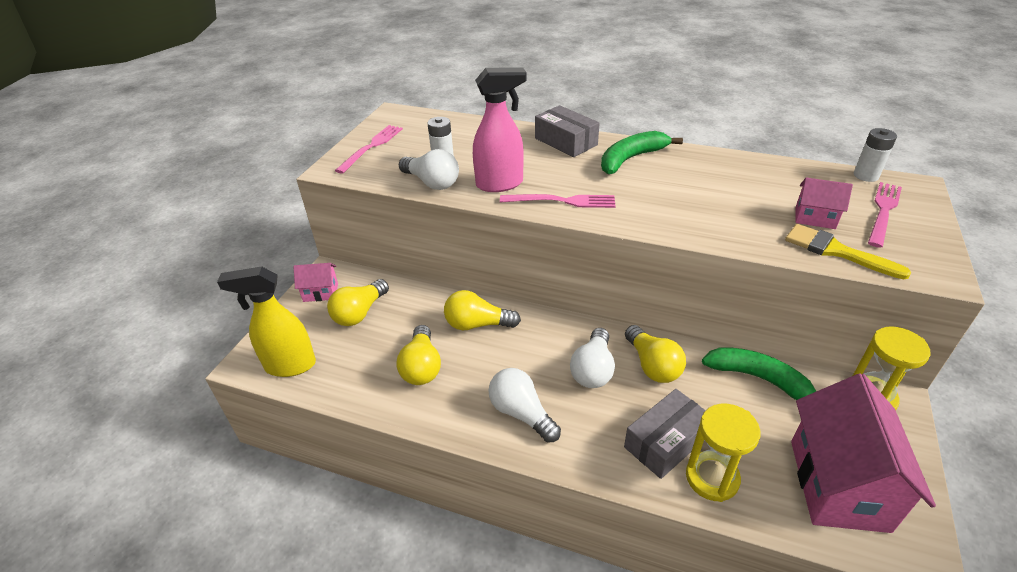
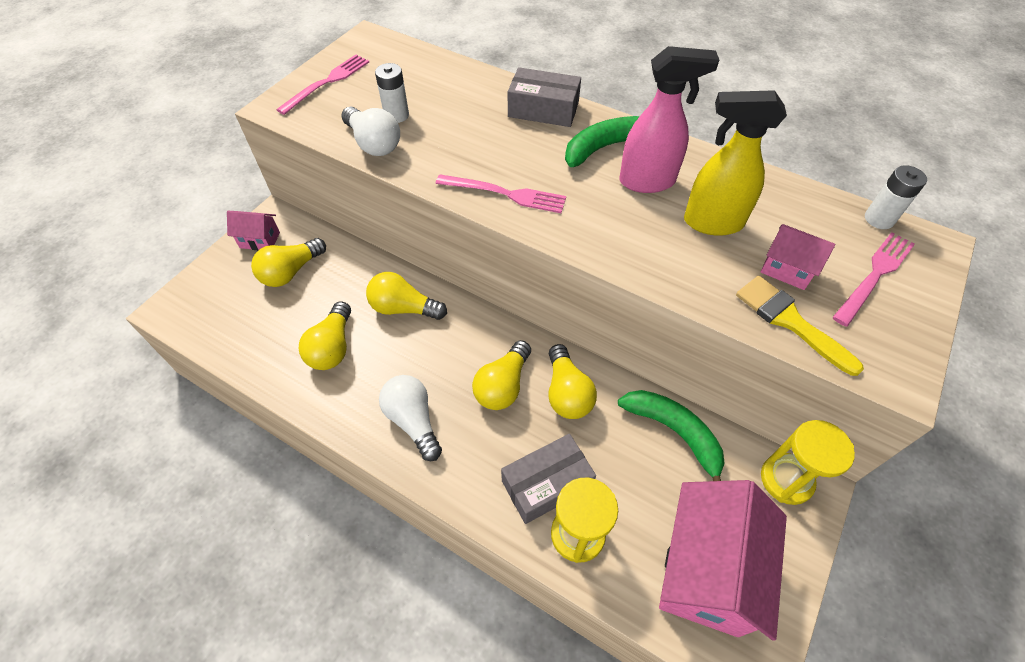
camera: 10 degrees right, 15 degrees up
yellow spray bottle [217,266,316,377] -> yellow spray bottle moved to [684,90,787,236]
pink spray bottle [473,67,527,192] -> pink spray bottle moved to [619,46,719,193]
grey box [535,105,600,157] -> grey box turned 45 degrees counterclockwise [508,67,581,127]
white light bulb [570,328,615,388] -> yellow light bulb [472,340,531,410]

